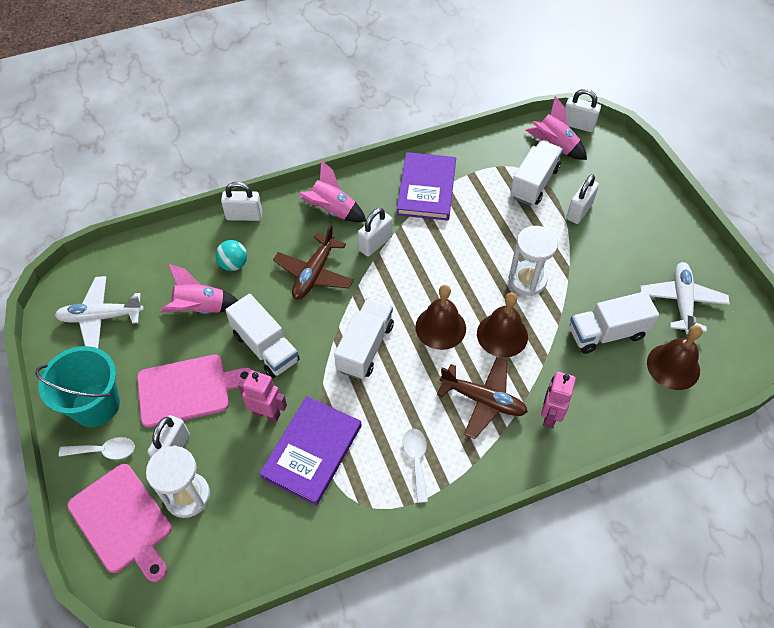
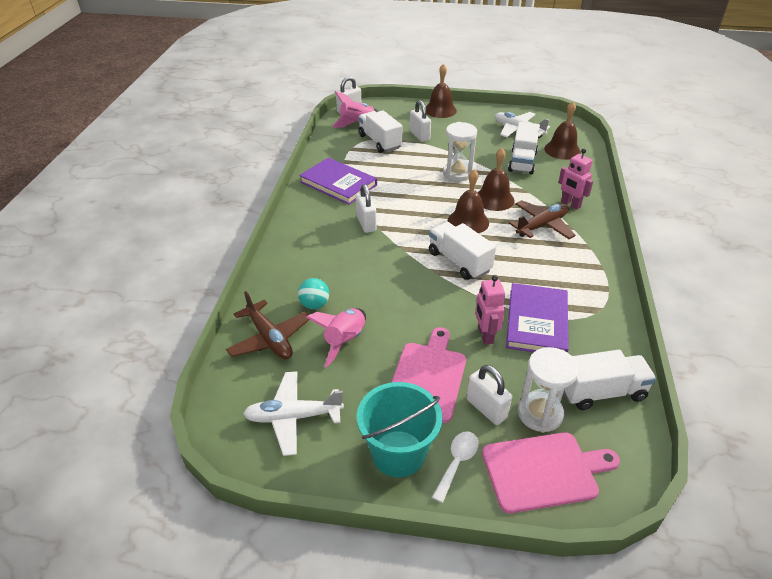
camera: 60 degrees left, 15 degrees down
white plane [55,276,144,348] -> white plane turned 60 degrees clockwise [243,371,344,456]
white padlock [221,182,262,221] -> none
white truck [226,294,300,378] -> white truck moved to [563,350,656,410]
pink robot [238,370,287,422] -> pink robot turned 60 degrees counterclockwise [475,275,505,345]
purple book [259,396,361,506] -> purple book turned 45 degrees clockwise [506,283,569,353]
brown plane [273,225,354,299] -> brown plane moved to [226,291,309,359]
pink rocket [299,160,366,222] -> none
white spoon [403,429,428,503] -> none
none -> brown bell [426,64,457,118]

